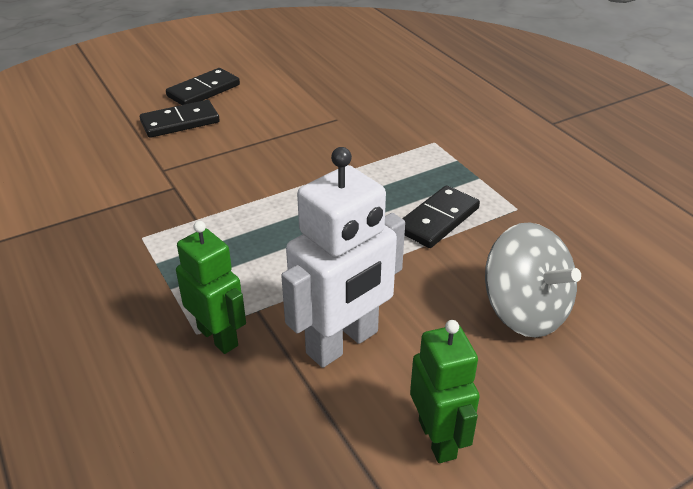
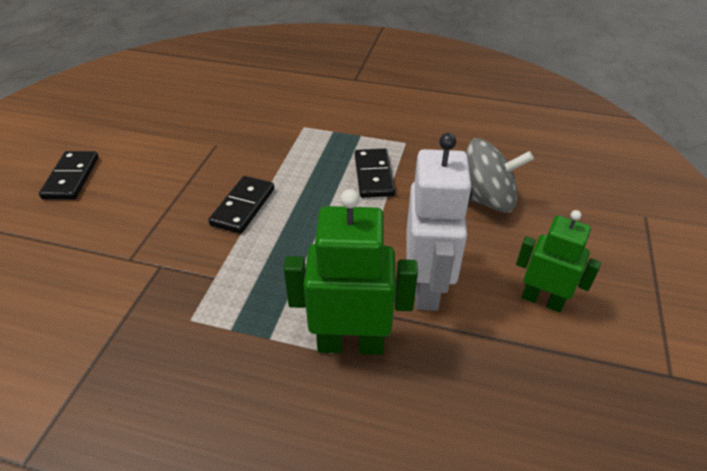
camera: 45 degrees left, 5 degrees up
black domino [140,100,220,138] -> black domino moved to [208,176,274,234]
green robot [176,221,246,354] -> green robot [284,189,418,355], size x1.54

